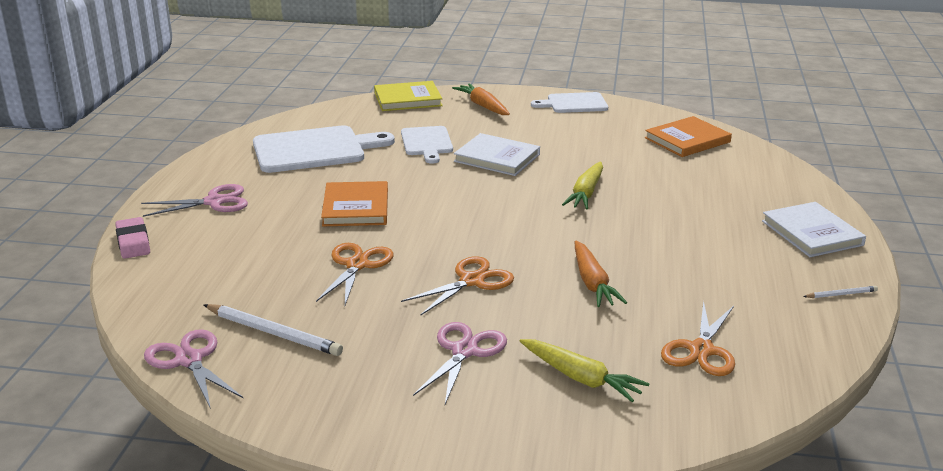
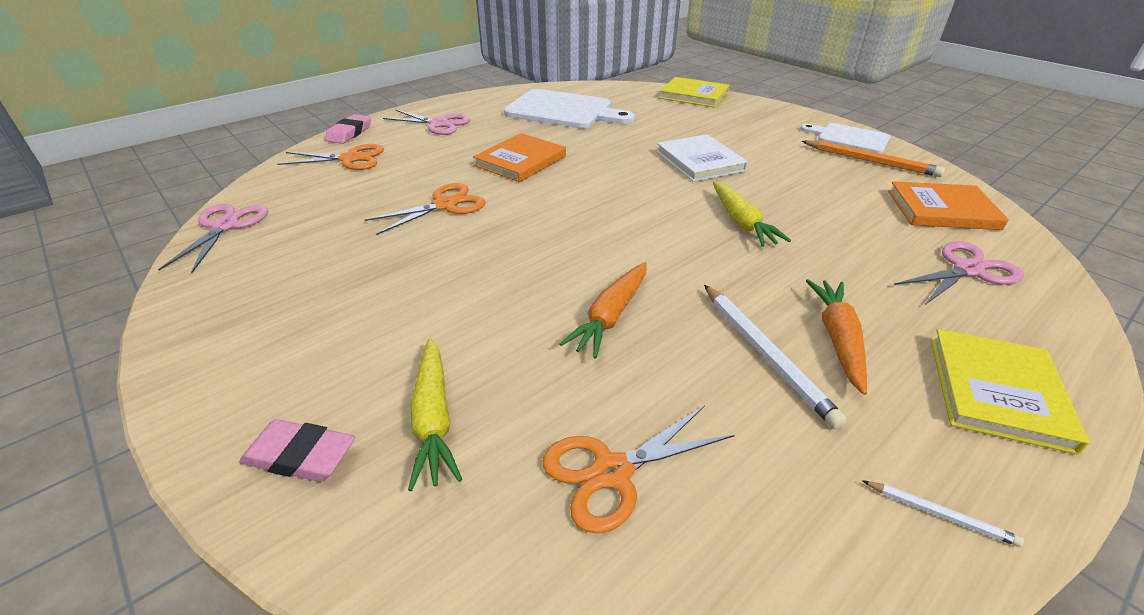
camera: 40 degrees right, 10 degrees up
white pencil [204,304,343,356] -> white pencil moved to [704,285,847,429]
white cutting board [401,126,453,164] -> none
orange scissors [401,256,514,315] -> orange scissors moved to [278,144,384,170]
pink scissors [413,322,507,404] -> pink scissors moved to [894,241,1024,305]
orange carrot [452,83,510,115] -> orange carrot moved to [806,279,867,395]
yellow carrot [562,162,603,209] -> yellow carrot turned 75 degrees counterclockwise [713,182,791,247]
white book [762,202,866,257] -> yellow book [931,329,1090,455]
none -> pink eraser [239,419,355,482]
none -> orange pencil [802,140,945,177]

